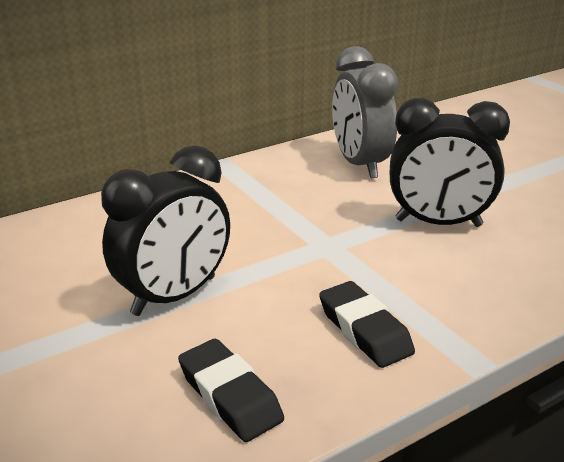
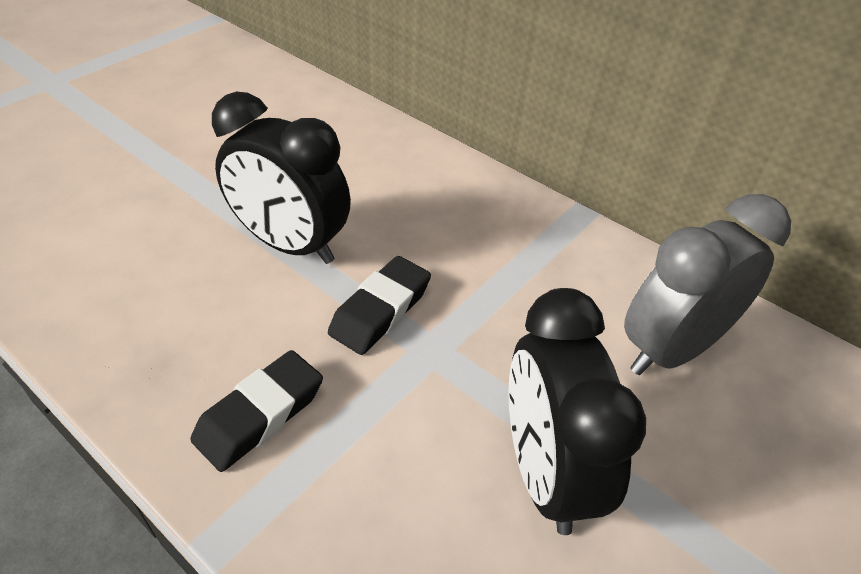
camera: 70 degrees right, 15 degrees up
black eraser [178,339,284,442] -> black eraser moved to [328,256,431,355]

